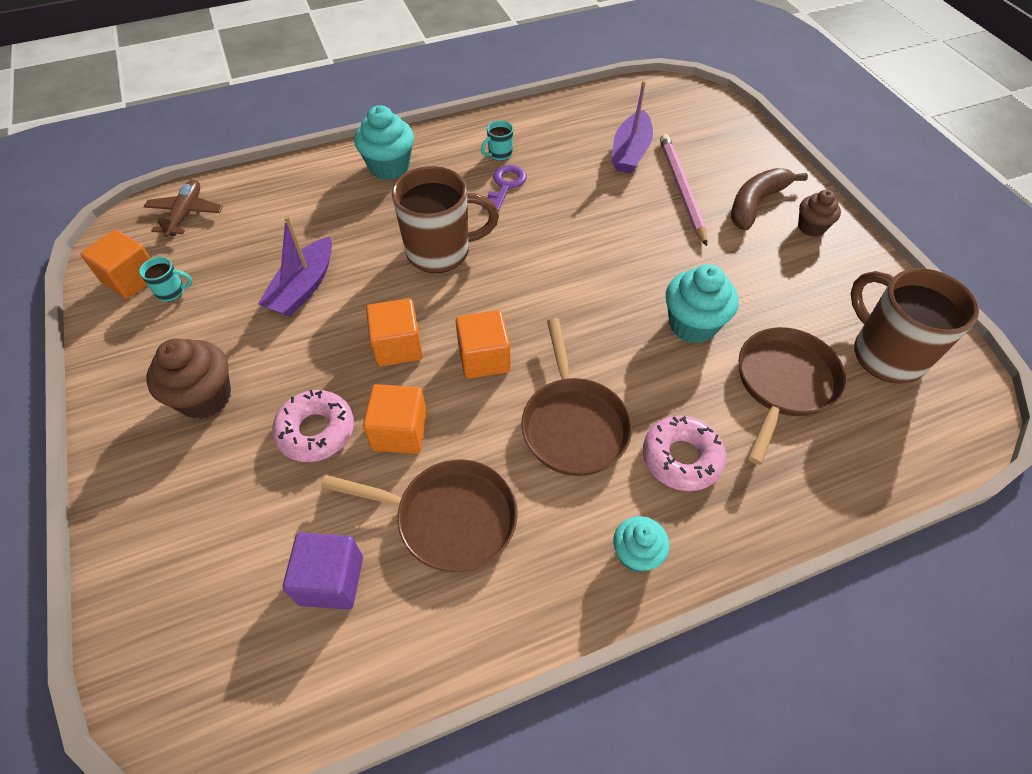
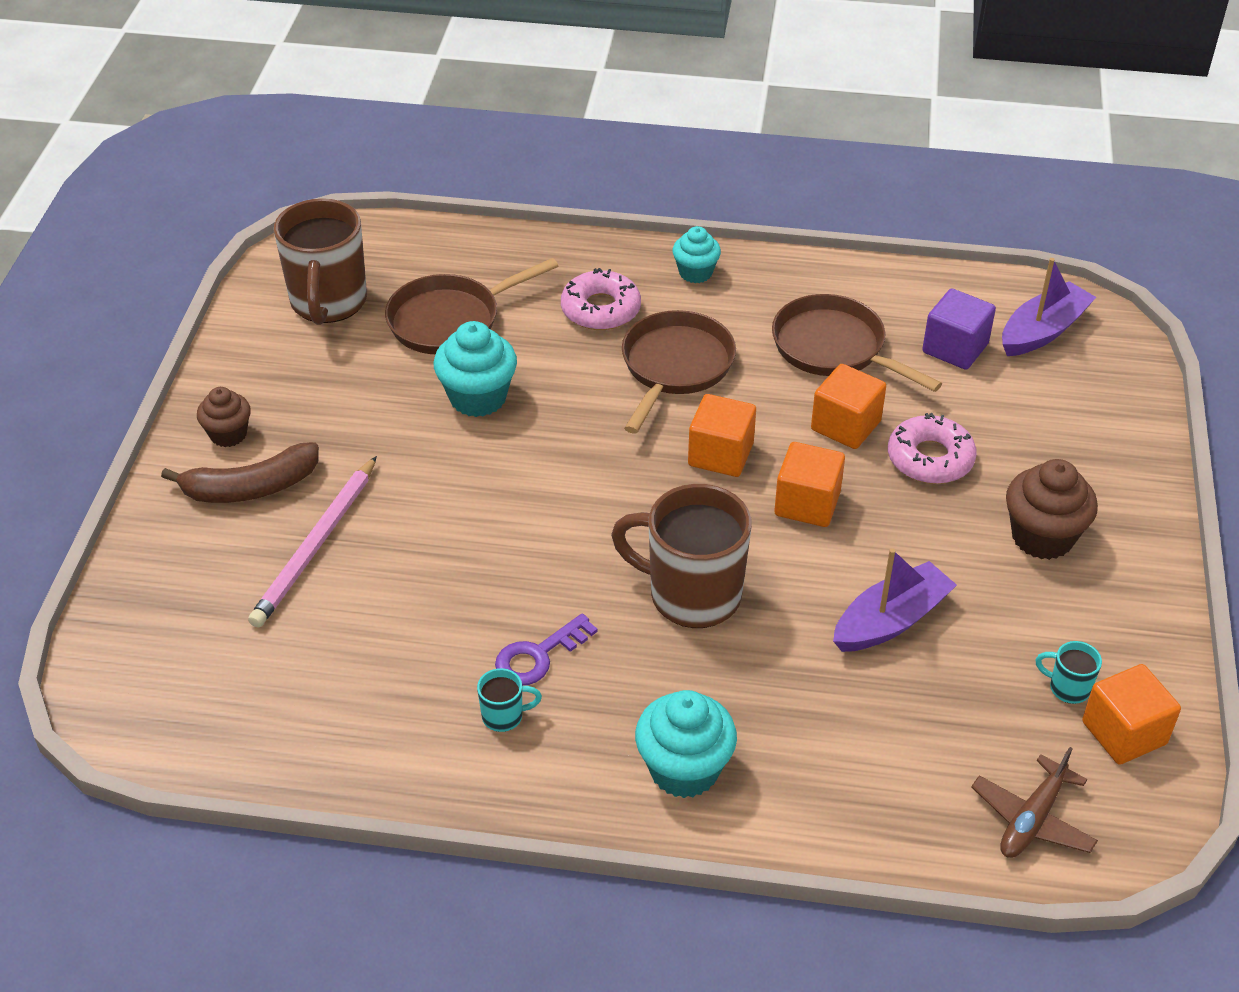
camera: 150 degrees left, 10 degrees down
purple boat [611,81,653,174] -> purple boat moved to [1002,258,1096,356]

